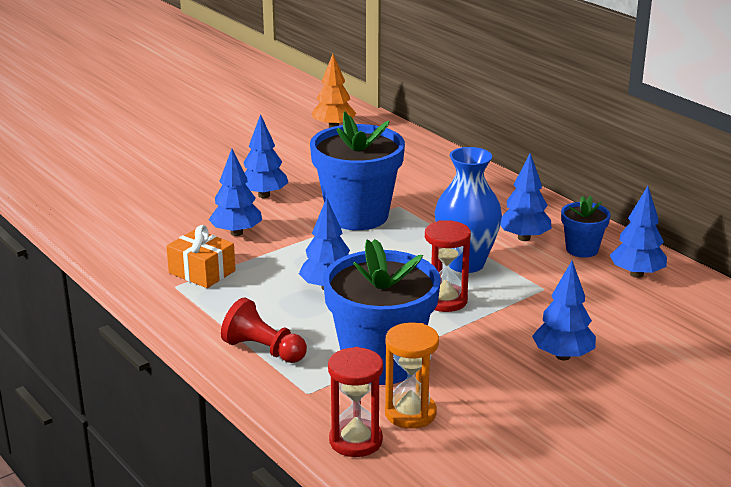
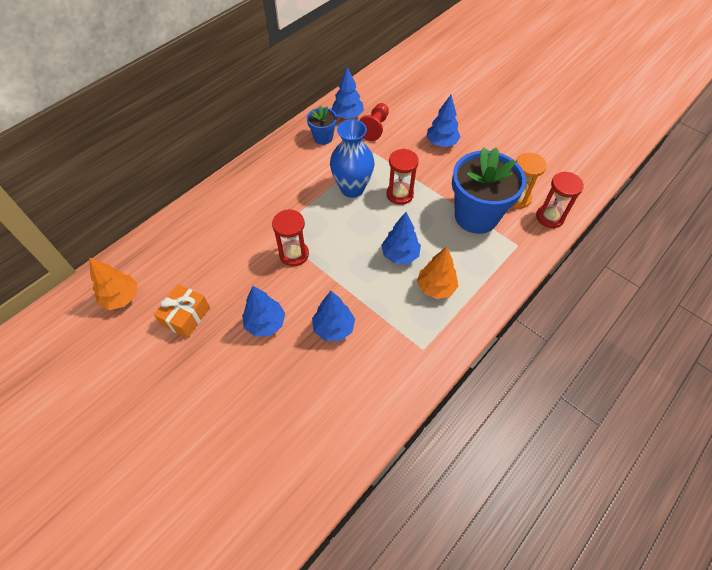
camera: 100 degrees left, 30 degrees up
orange gift [166,225,236,288] -> orange gift moved to [154,284,210,338]
red pawn [221,297,307,363] -> red pawn moved to [359,103,389,141]
blue flower pot [310,111,405,230] -> red hourglass [272,209,309,267]
blue tree [500,153,552,241] -> none
none -> orange tree [417,247,458,299]

